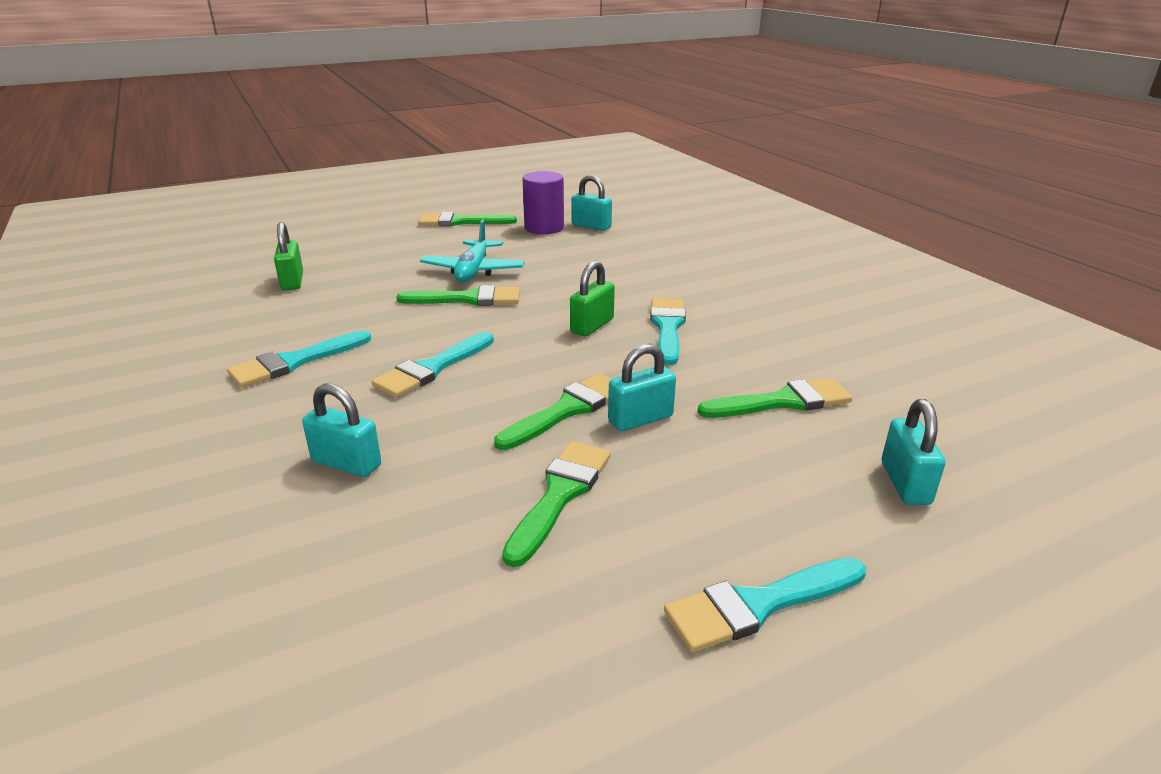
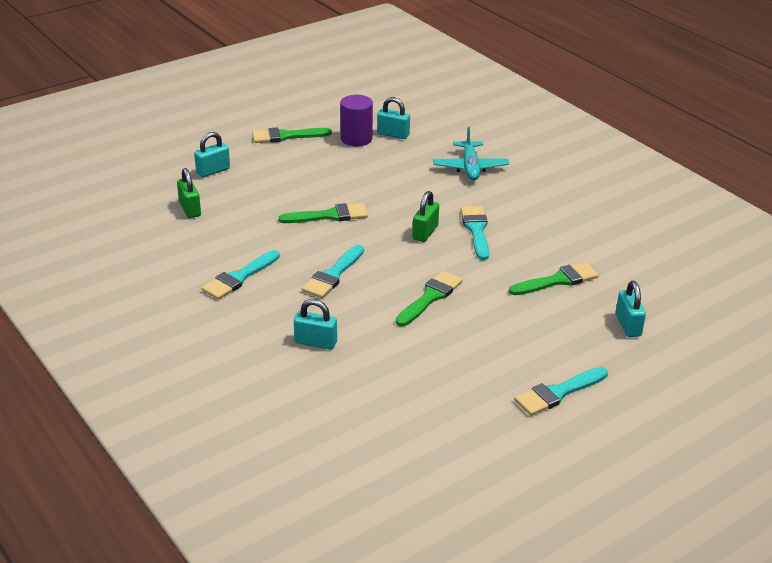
camera: 10 degrees left, 5 degrees up
turquoise plane [420,220,525,283] -> turquoise plane moved to [433,127,509,180]
green brush [502,441,611,567] -> none
turquoise padlock [608,344,676,431] -> turquoise padlock moved to [194,132,230,177]

